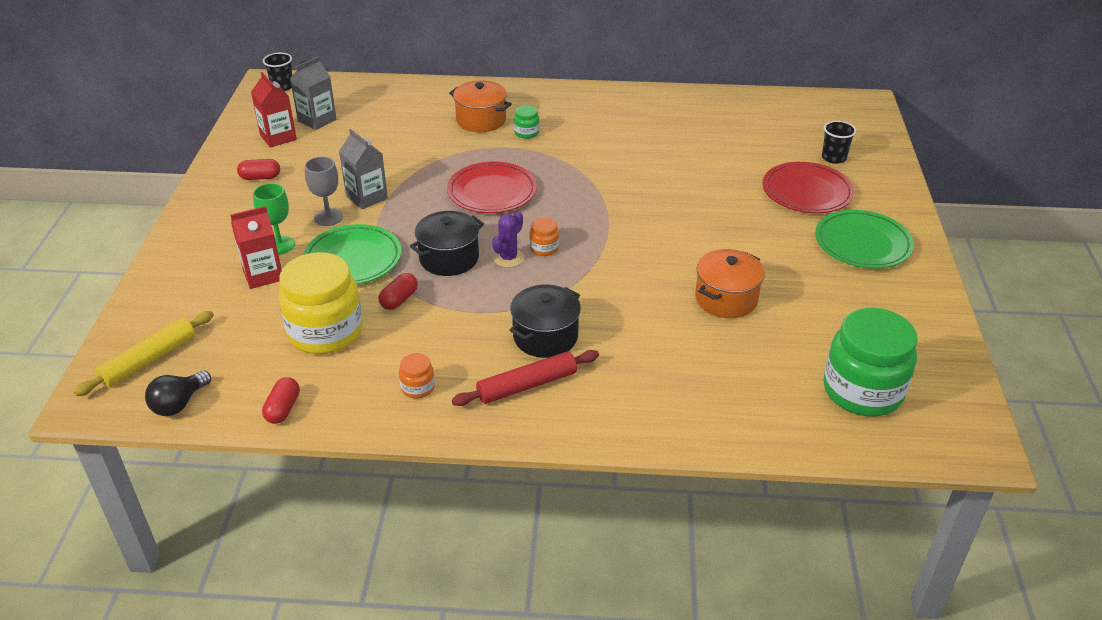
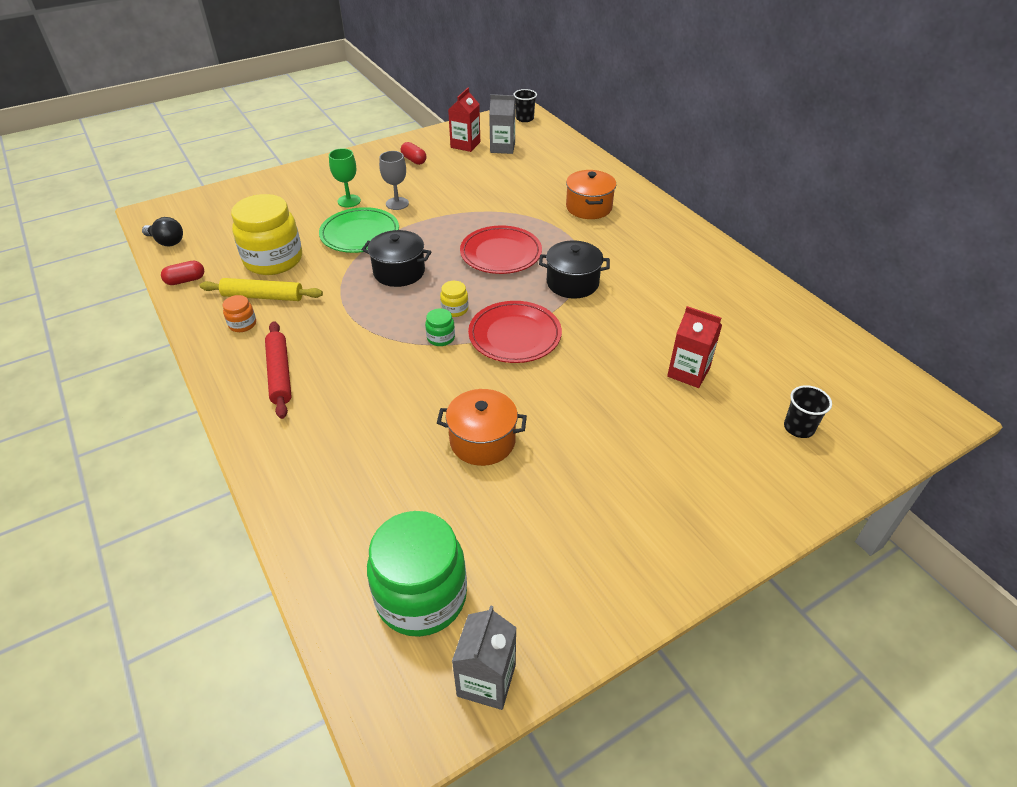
camera: 55 degrees right, 5 degrees up
yellow rolling pin [74,311,214,396] -> yellow rolling pin moved to [200,278,323,301]
black light bulb [145,370,211,416] -> black light bulb turned 150 degrees counterclockwise [142,217,183,246]
red carton [230,206,282,289] -> red carton moved to [667,306,722,388]
grey carton [339,129,388,209] -> grey carton moved to [452,605,517,710]
red capsule [379,273,418,310] -> none
red rolling pin [452,350,599,406] -> red rolling pin turned 45 degrees clockwise [265,321,292,419]
purple cactus [492,211,524,268] -> none
black pot [510,285,581,358] -> black pot moved to [539,241,610,298]
green jar [514,105,539,139] -> green jar moved to [425,308,455,346]
orange jar [529,217,559,256] -> yellow jar [440,281,468,317]
red plate [763,162,854,214] -> red plate moved to [468,301,562,363]
green plate [815,210,914,269] -> none

